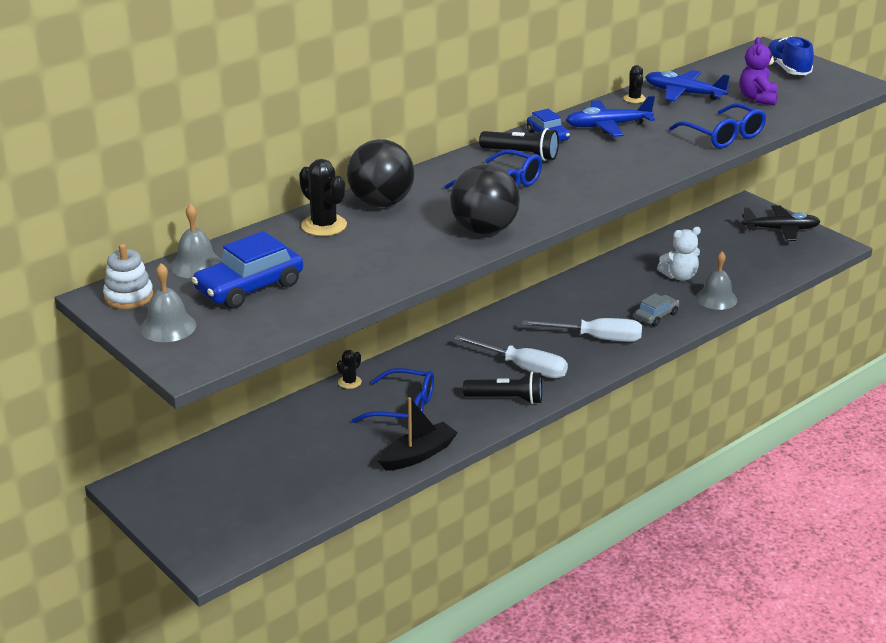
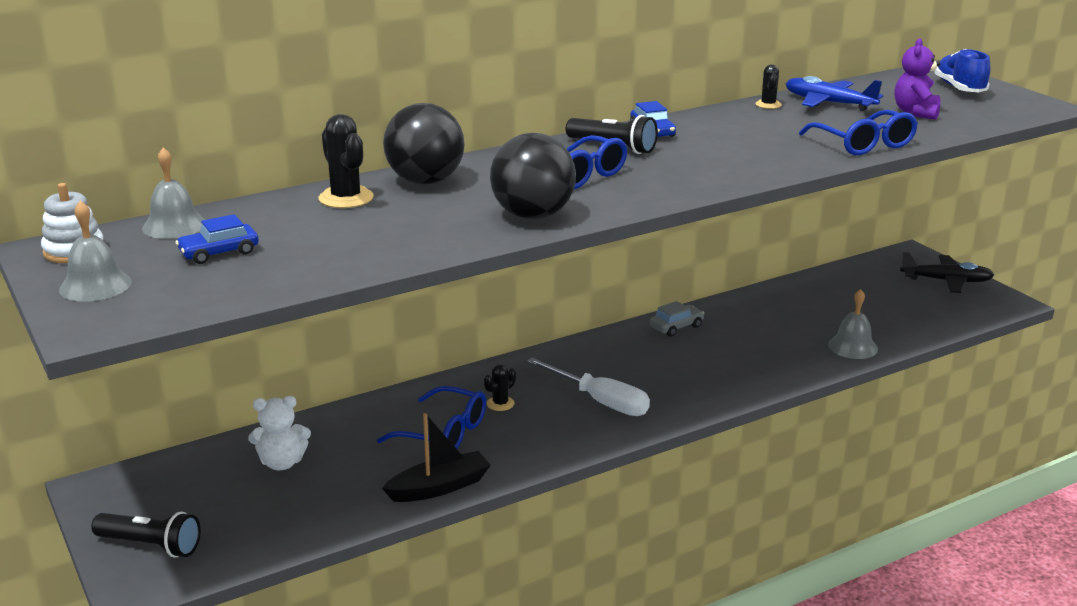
camera: 10 degrees right, 5 degrees down
blue car [192,231,303,309] -> blue car [175,214,259,264], size x0.58
black cactus [337,350,362,389] -> black cactus moved to [484,365,516,411]
black flashlight [463,372,542,404] -> black flashlight moved to [91,512,201,558]
white screwdriver [522,318,642,342] -> none
blue plane [566,96,655,137] -> none
grey car [635,293,679,326] -> grey car moved to [650,301,704,337]
white teddy bear [657,227,701,281] -> white teddy bear moved to [249,396,311,470]

